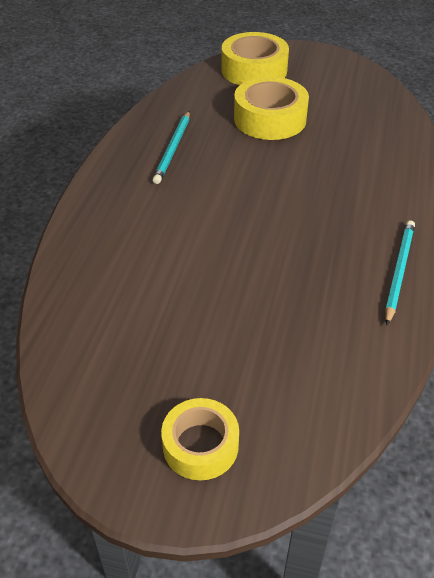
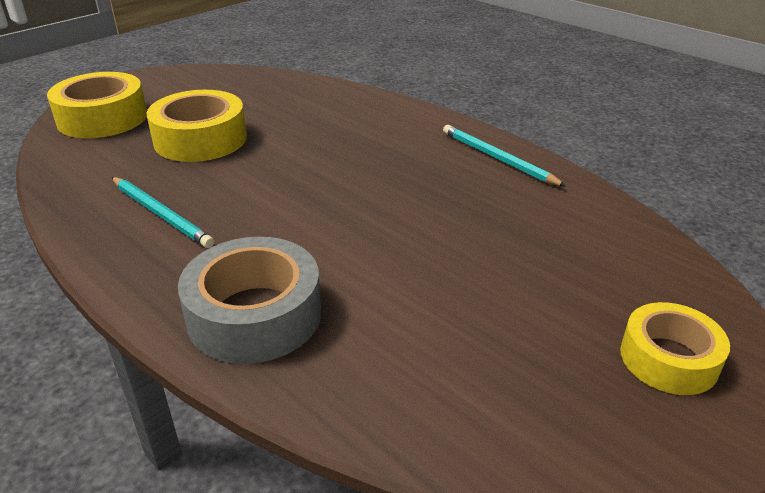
camera: 60 degrees left, 10 degrees down
none -> grey tape [178,237,322,364]

